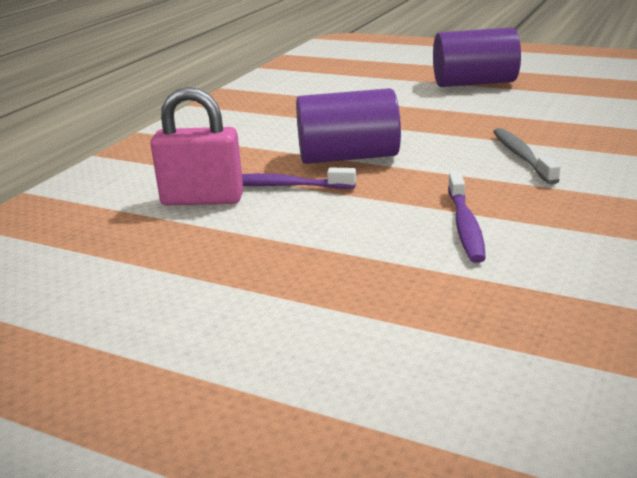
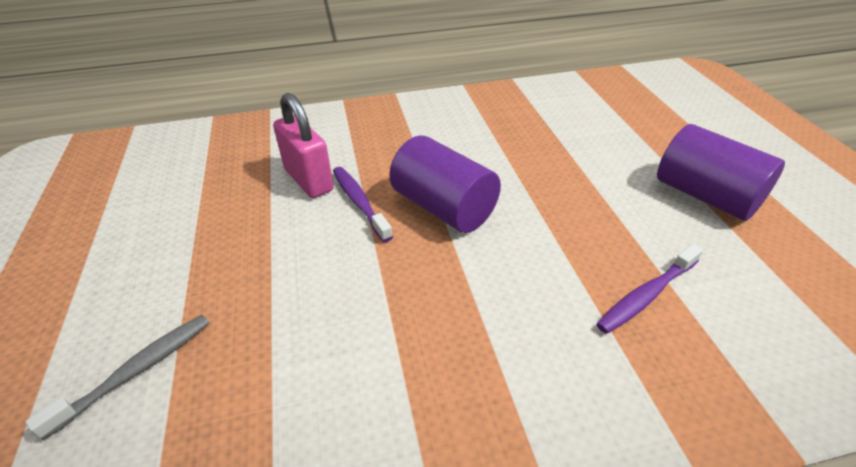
camera: 50 degrees right, 15 degrees up
purple toothbrush [448,172,486,263] -> purple toothbrush moved to [596,244,703,334]
grey toothbrush [493,128,560,185] -> grey toothbrush moved to [25,315,209,440]

